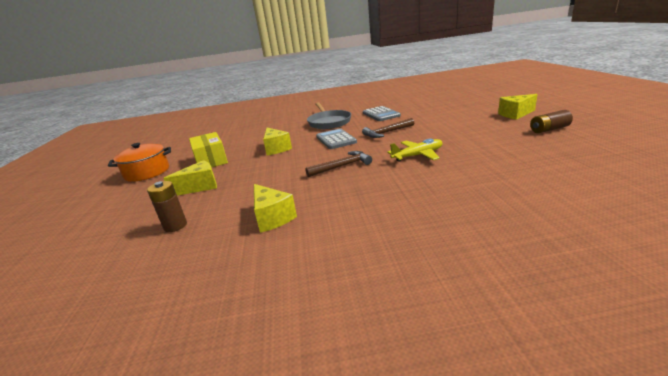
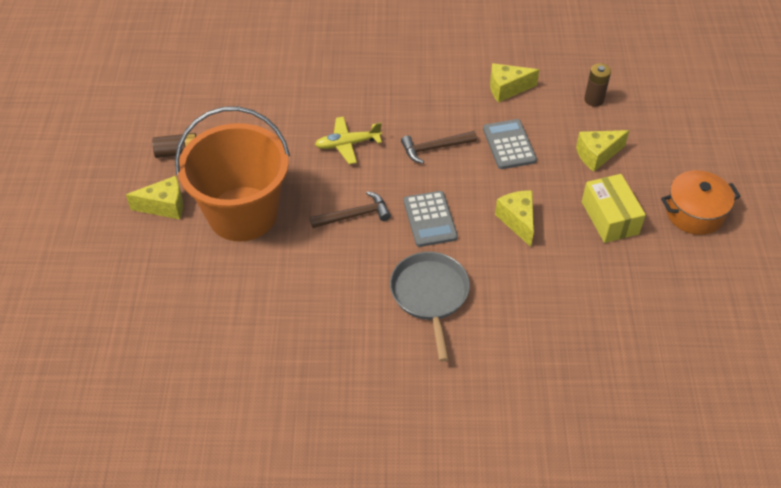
camera: 175 degrees left, 25 degrees up
yellow cheese [254,184,297,233] -> yellow cheese turned 75 degrees counterclockwise [490,63,539,103]
grey calculator [363,106,401,121] -> grey calculator moved to [483,119,537,169]
none -> orange bucket [175,106,290,242]

